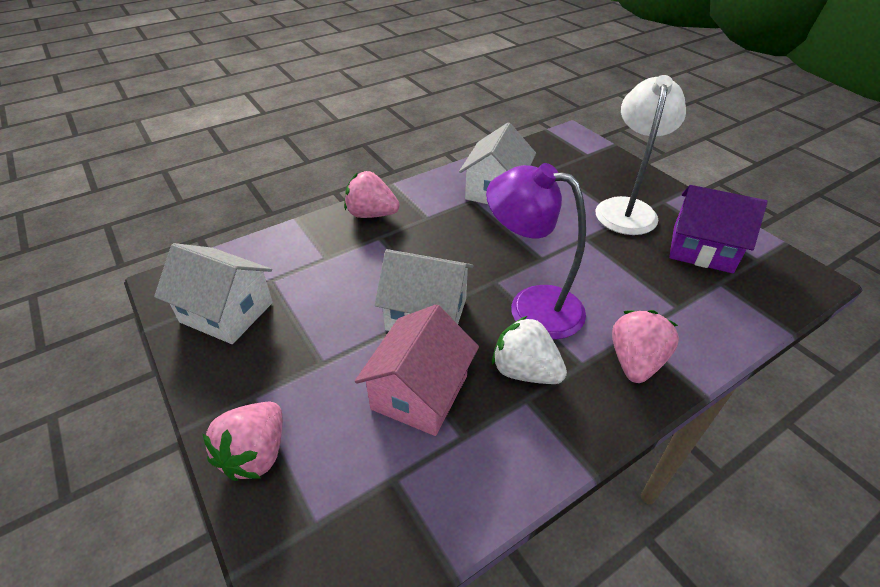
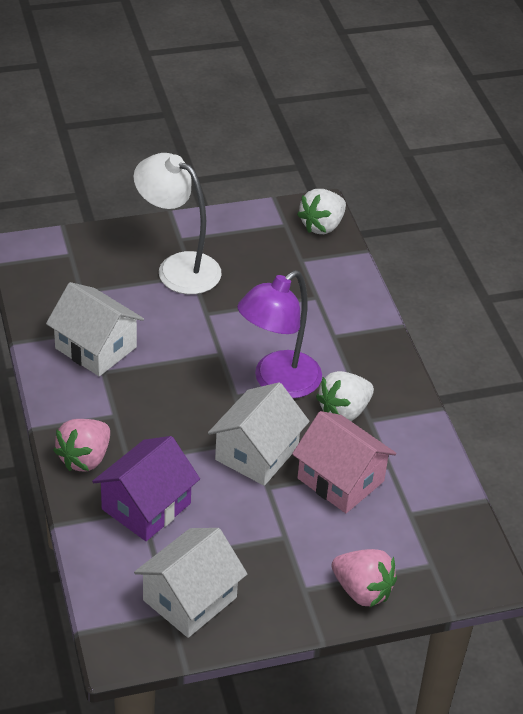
camera: 75 degrees left, 0 degrees up
pink strawberry [612,310,679,383] -> none
purple house [669,185,767,273] -> purple house moved to [92,436,200,541]
none -> white strawberry [297,189,346,234]

